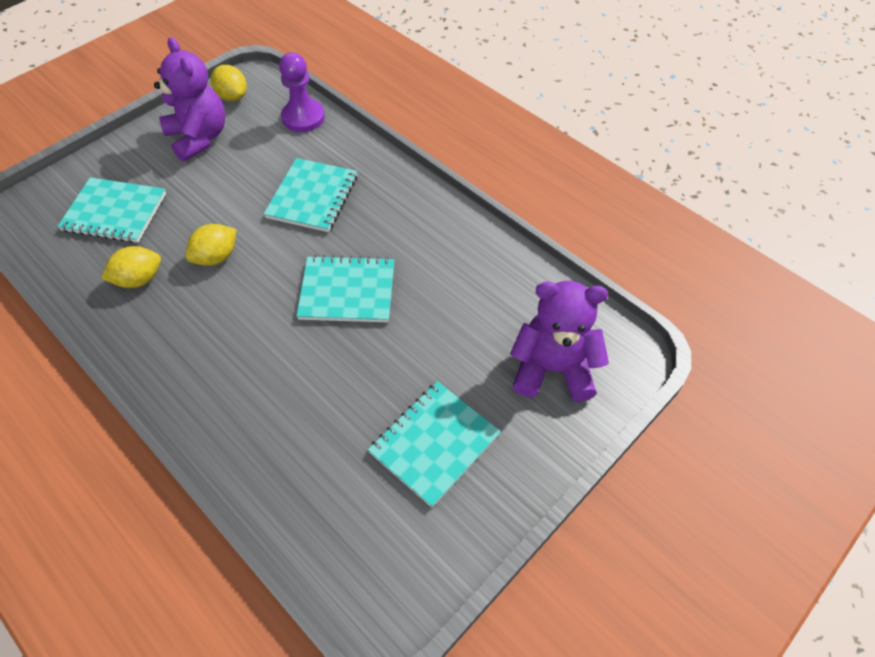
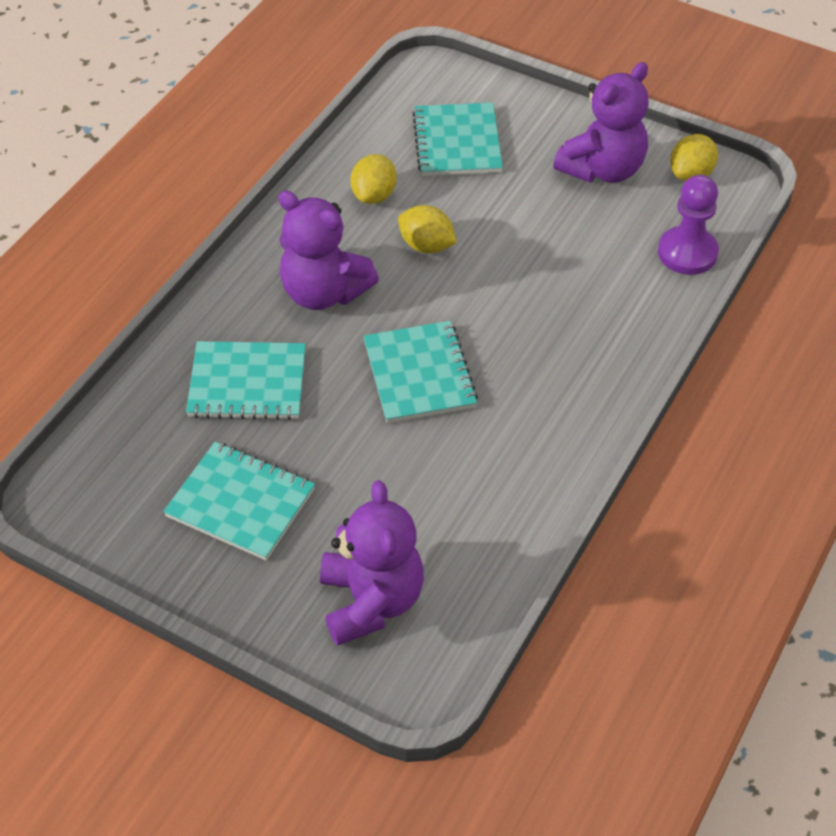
camera: 75 degrees right, 5 degrees down
yellow lemon [101,246,161,288] -> yellow lemon turned 60 degrees clockwise [350,154,397,204]
turquoise notebook [264,158,357,232] -> turquoise notebook moved to [186,341,306,420]
none -> purple teddy bear [278,191,379,310]

